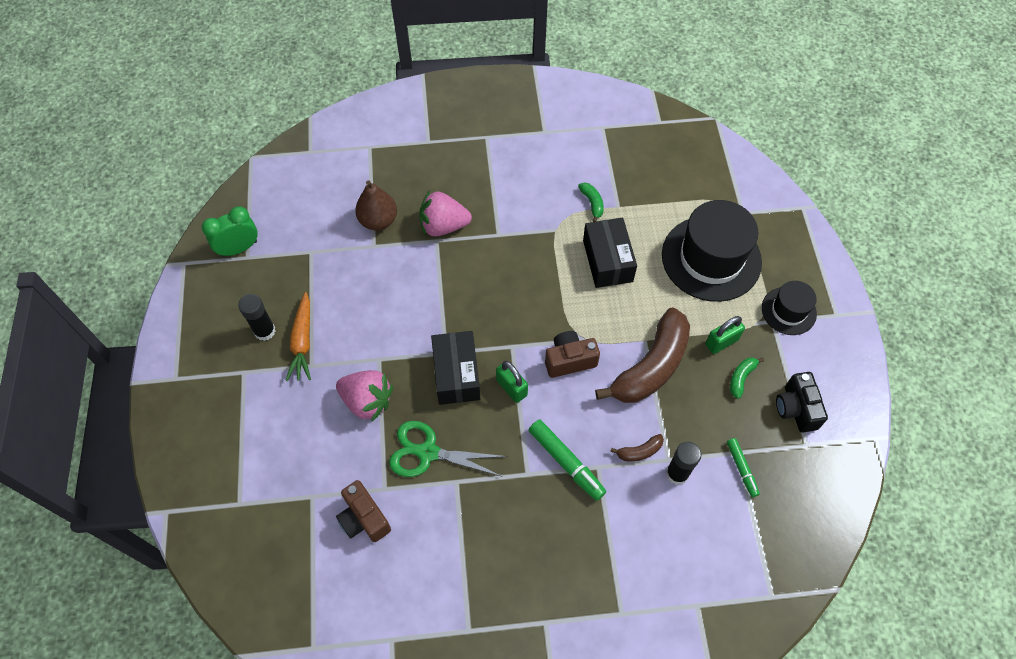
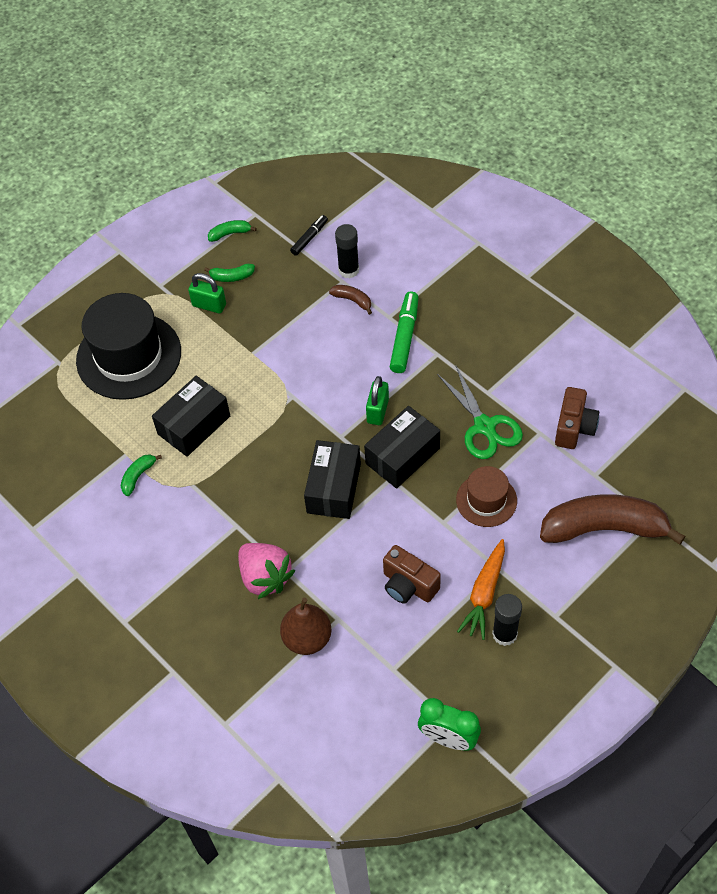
camera: 125 degrees left, 5 degrees down
orange carrot [286,292,311,381] -> orange carrot turned 150 degrees clockwise [457,539,505,640]
pink strawberry [336,370,393,421] -> brown hat [456,466,517,527]
brown camera [545,331,600,378] -> brown camera moved to [383,545,441,604]
brown banana [595,308,690,403] -> brown banana moved to [540,494,686,545]
green marker [727,438,760,497] -> black marker [290,215,328,256]
black hat [762,281,817,335] -> none
black camera [776,372,828,433] -> green banana [208,220,257,242]
none -> black box [304,440,361,519]

